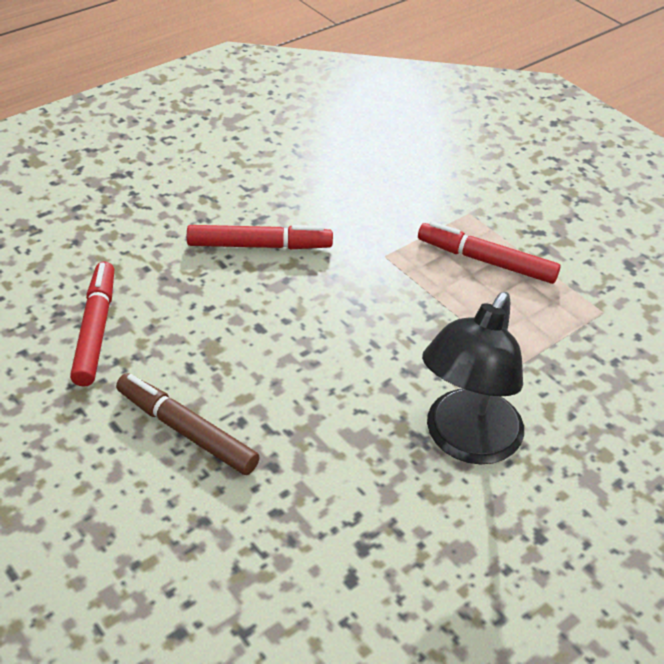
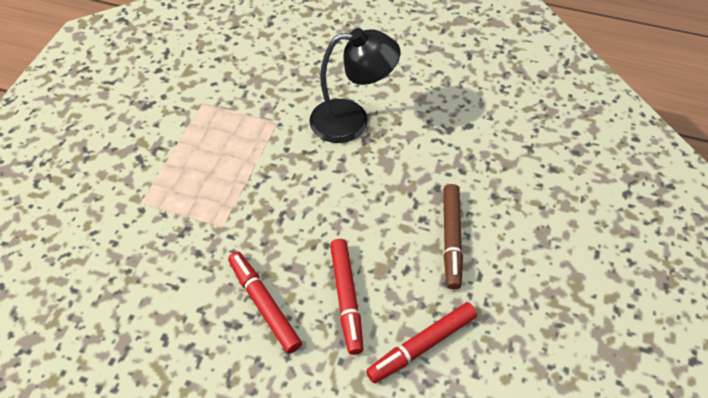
camera: 120 degrees left, 10 degrees up
red marker [418,221,561,284] -> red marker moved to [330,239,364,355]

